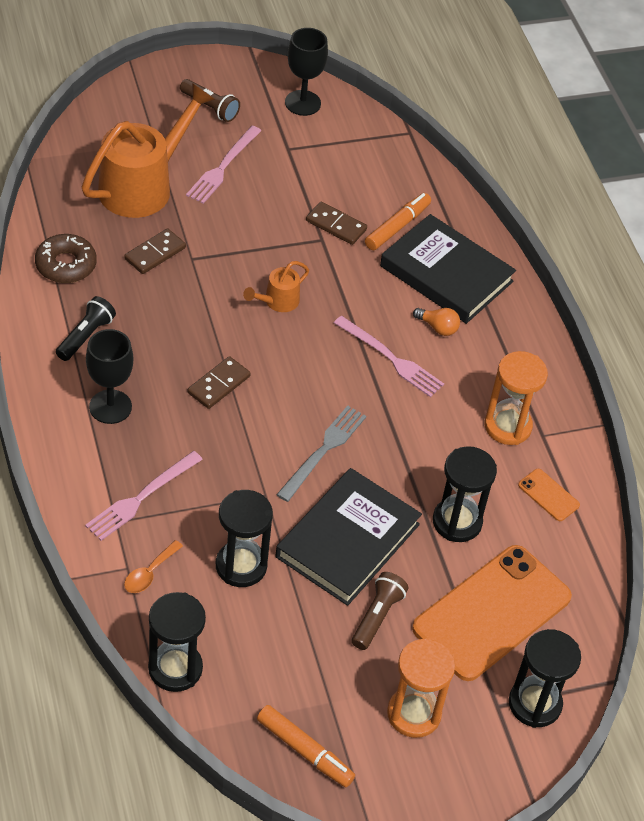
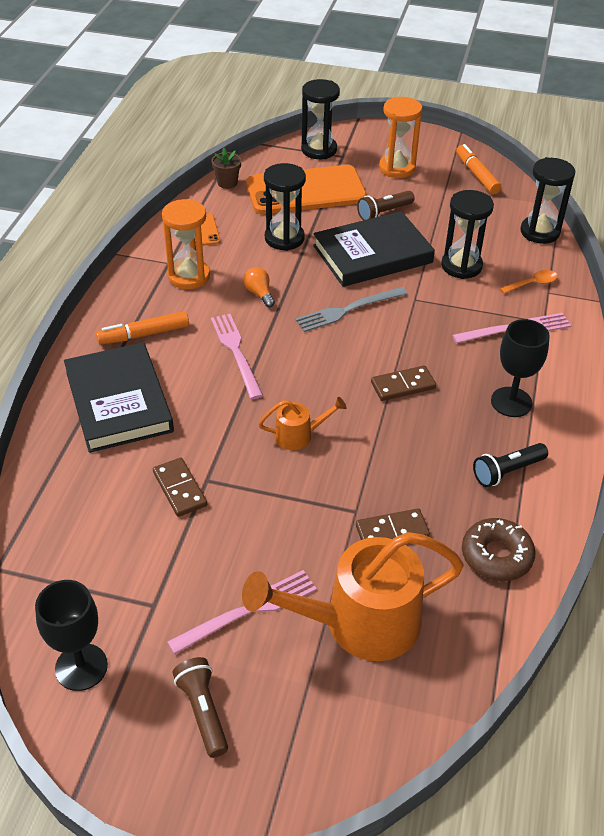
camera: 145 degrees left, 5 degrees down
orange marker [365,193,431,250] -> orange marker moved to [96,311,189,345]
orange light bulb [413,308,460,336] -> orange light bulb moved to [244,267,275,307]
none -> brown flower pot [212,148,241,189]

